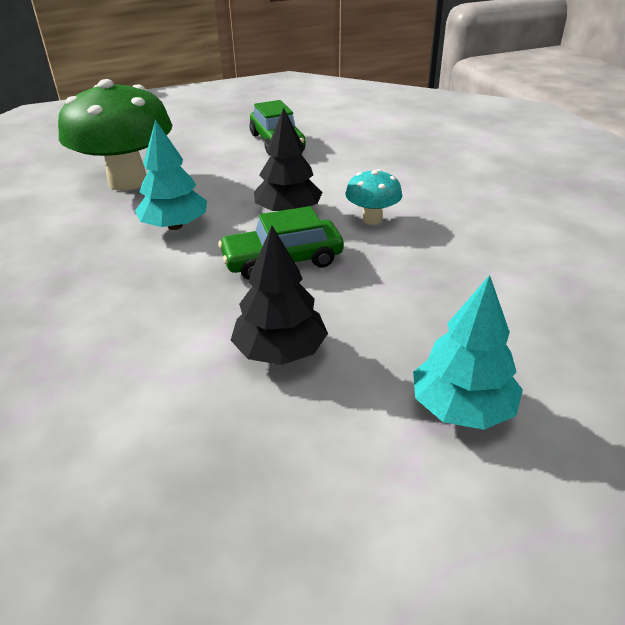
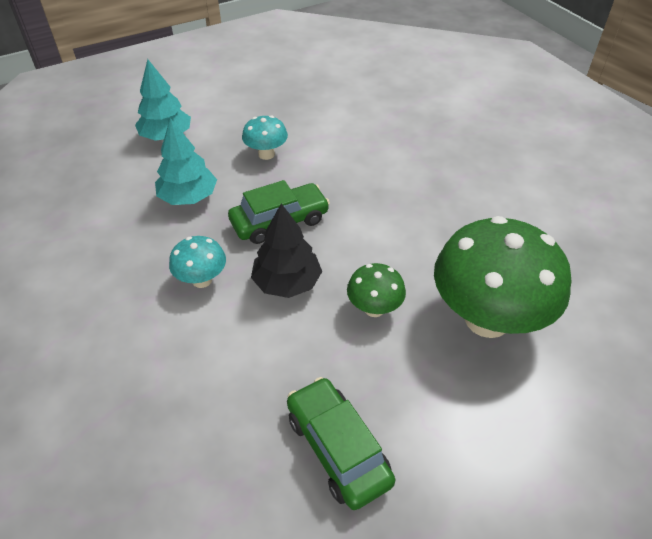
camera: 170 degrees right, 10 degrees up
turquoise tree [135,120,207,230] -> turquoise tree moved to [155,118,217,205]
black tree [231,226,328,365] -> turquoise mushroom [242,115,288,160]
none -> green mushroom [347,263,406,317]

